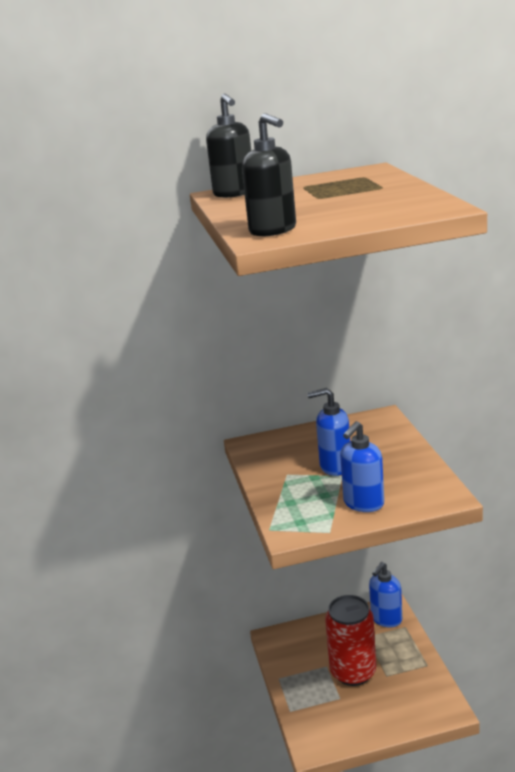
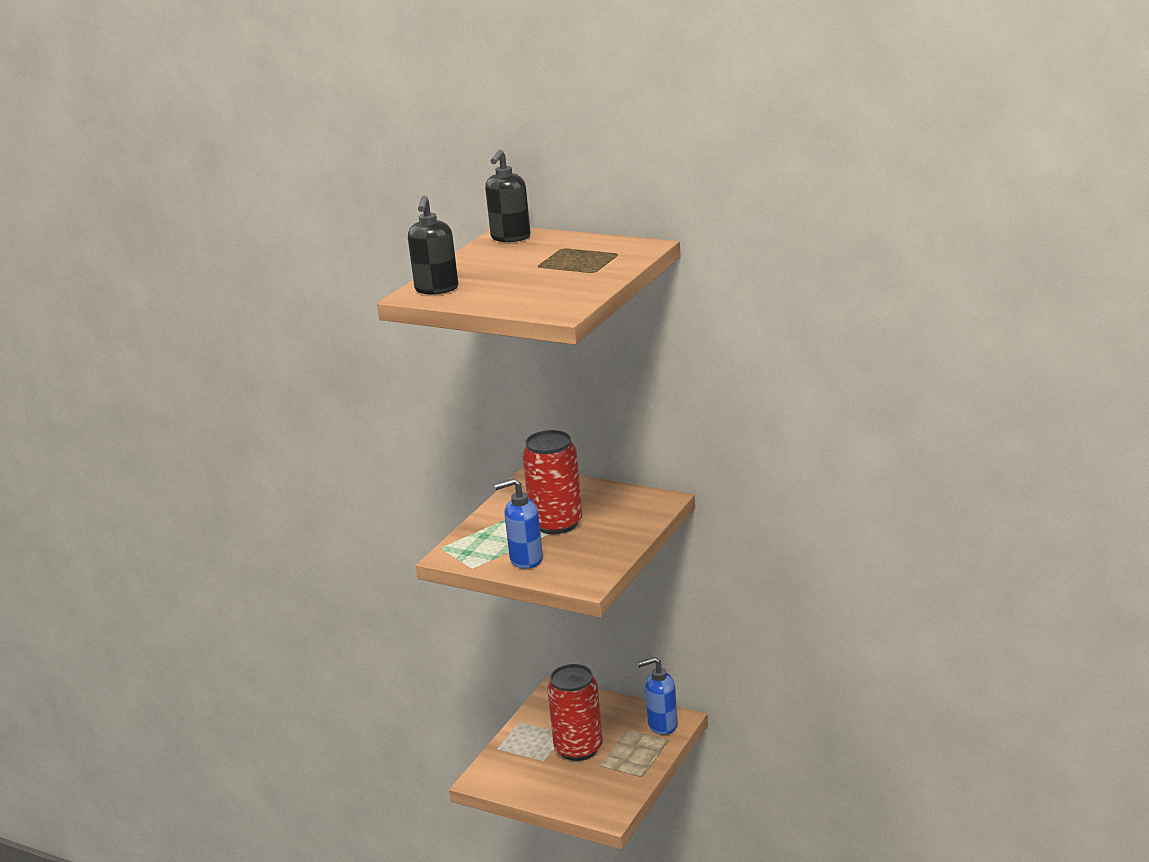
camera: 40 degrees right, 0 degrees up
blue soap dispenser [307,388,350,476] -> red can [523,430,582,534]

